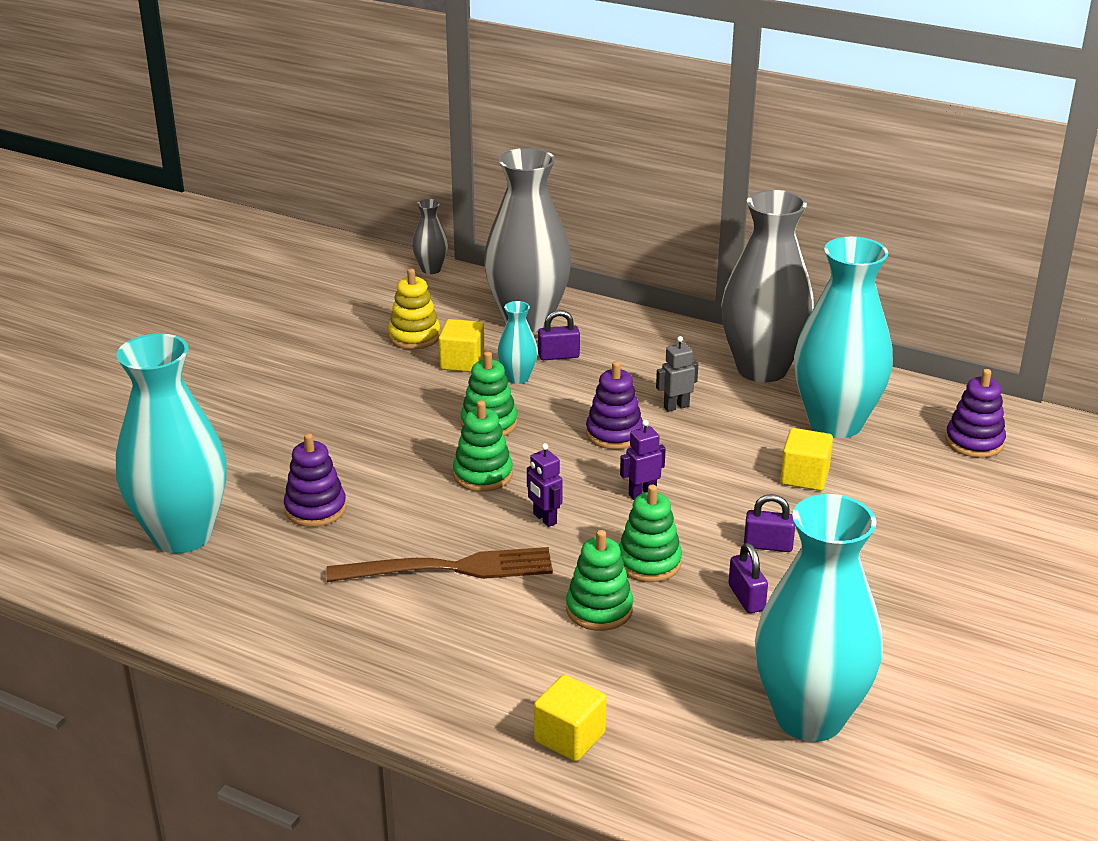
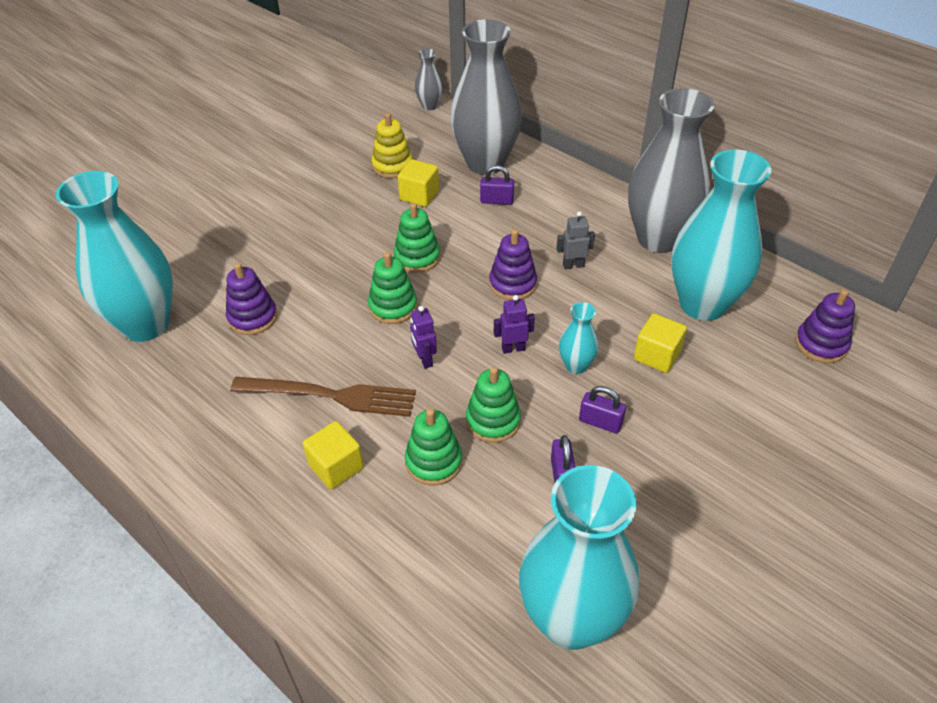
camera: 15 degrees right, 15 degrees up
turquoise vase [497,301,538,384] -> turquoise vase moved to [559,302,599,374]
yellow cube [534,675,606,761] -> yellow cube moved to [303,421,364,489]

